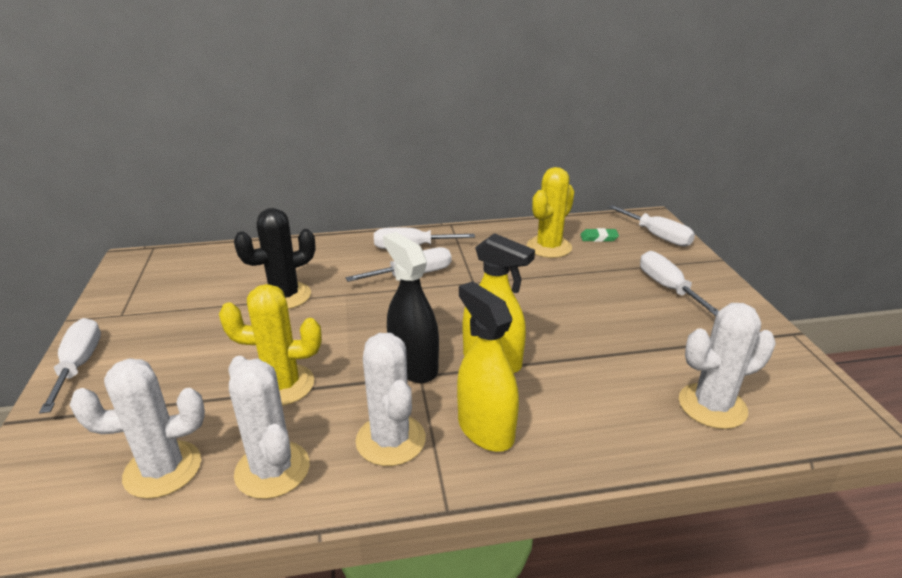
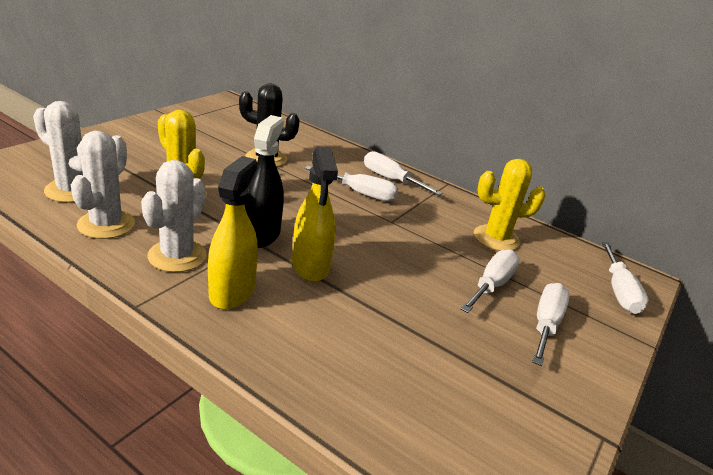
camera: 40 degrees right, 0 degrees up
white screwdriver [39,318,101,413] -> white screwdriver moved to [460,250,520,313]
green eraser [580,228,619,242] -> none
white cactus [679,303,776,429] -> none

